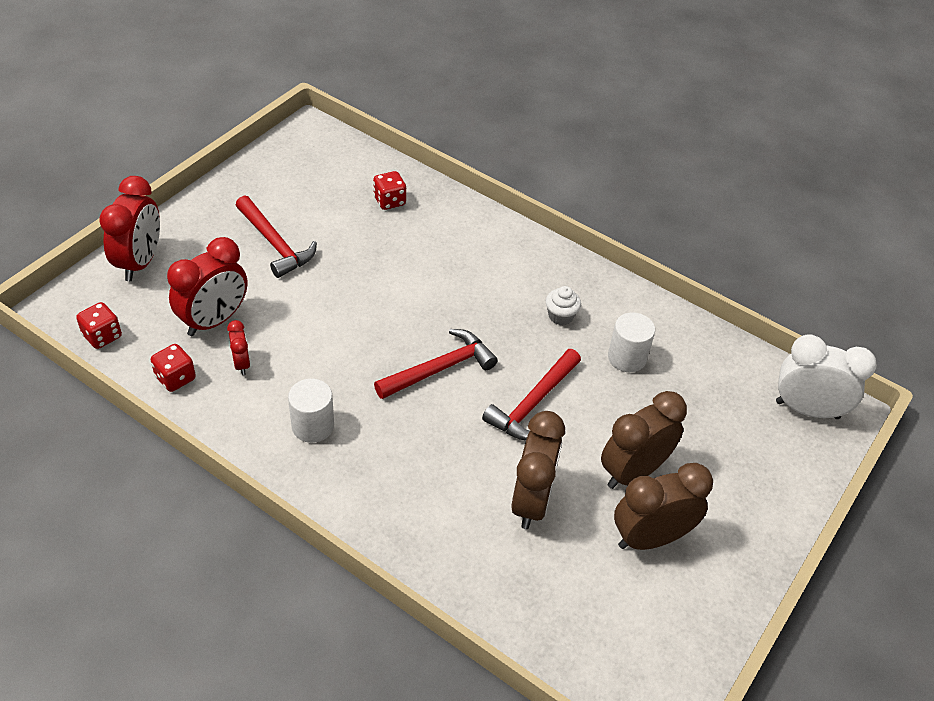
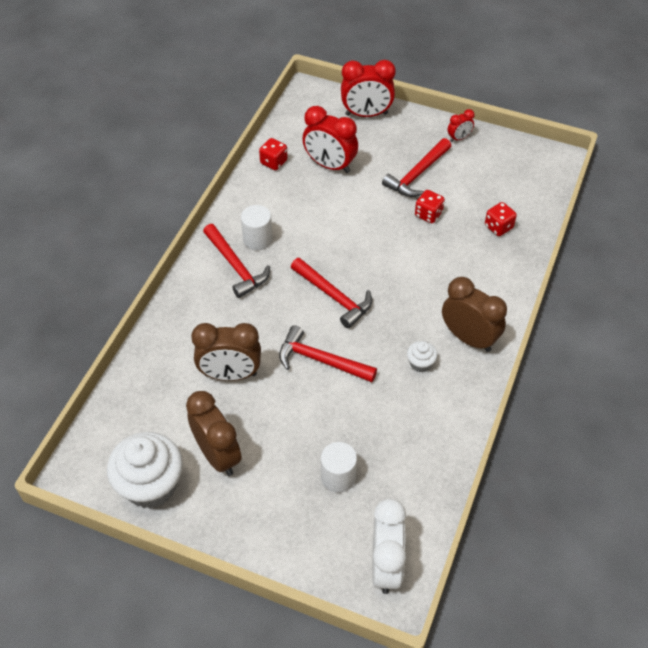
camera: 80 degrees right, 5 degrees up
red dice [76,302,122,349] -> red dice moved to [415,190,445,223]
red clock [227,320,250,375] -> red clock moved to [448,109,475,142]
brown clock [601,391,687,489] -> brown clock moved to [442,277,507,352]
white cylinder [608,312,655,372] -> white cylinder moved to [321,442,357,493]
none -> white cupcake [107,432,183,509]
none -> red hammer [203,224,270,298]

